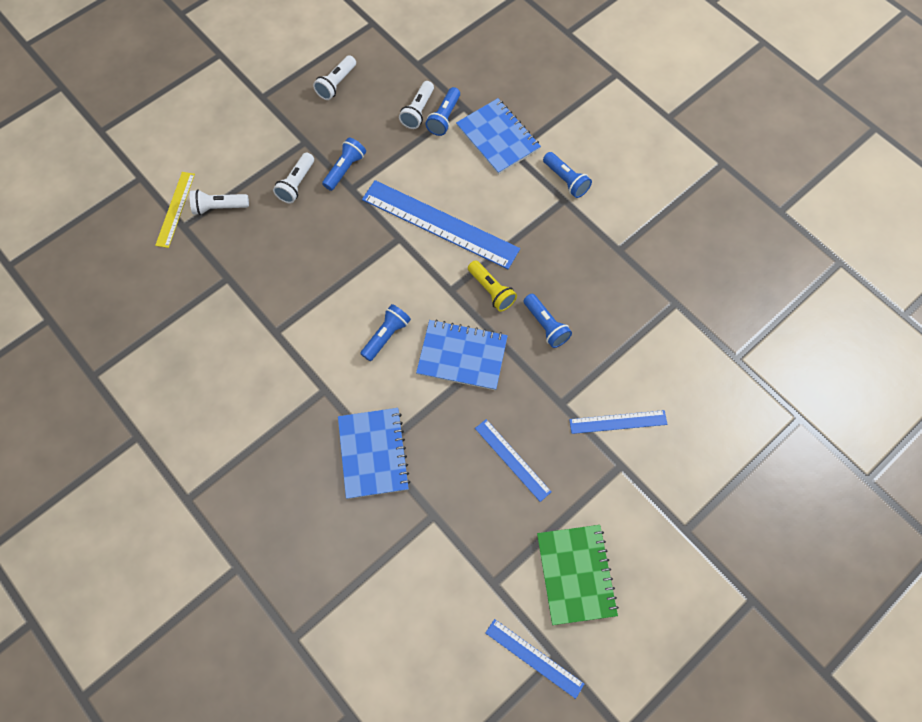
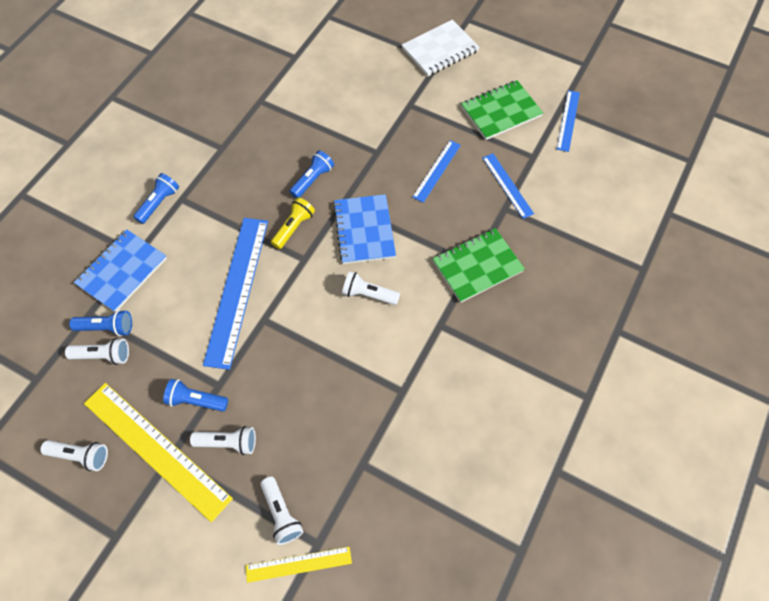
camera: 110 degrees left, 5 degrees down
blue notebook [338,408,410,499] -> green notebook [433,228,525,303]
blue flashlight [360,304,411,361] -> white flashlight [342,271,400,305]
blue ruler [569,410,667,434] -> blue ruler moved to [482,153,534,219]
none -> yellow ruler [84,383,233,522]
none -> white notebook [402,19,480,76]

